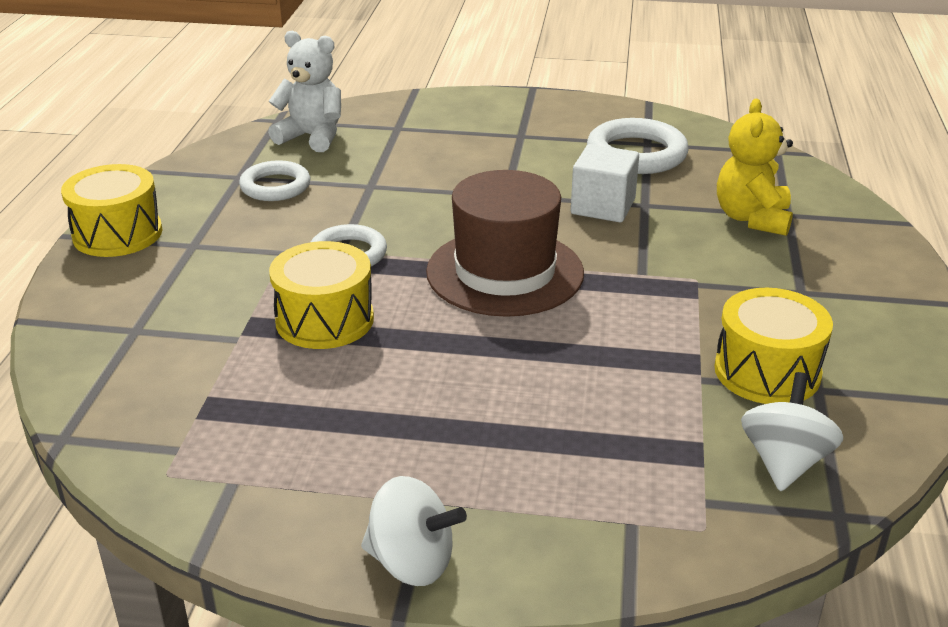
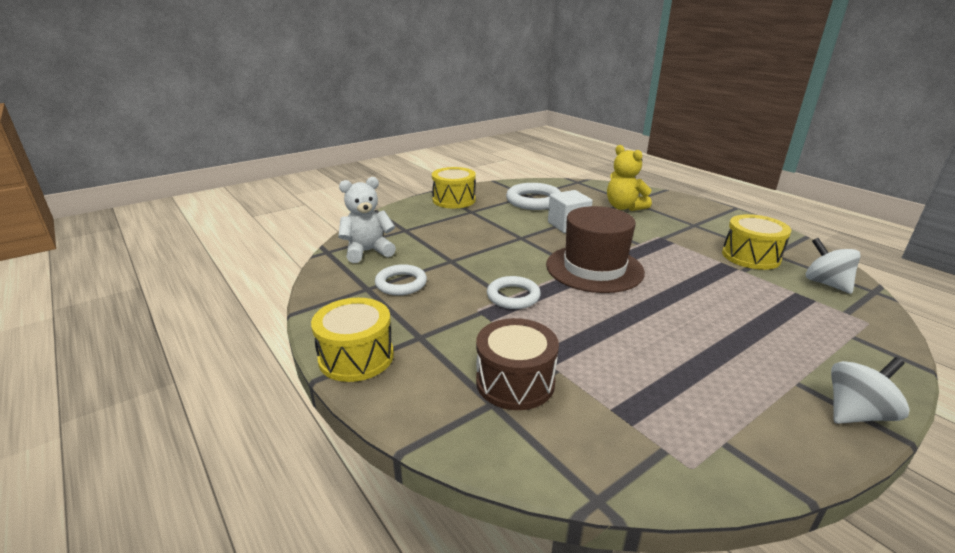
camera: 45 degrees left, 5 degrees down
yellow drum [269,241,374,349] -> yellow drum moved to [432,167,476,208]
none -> brown drum [476,318,559,410]

